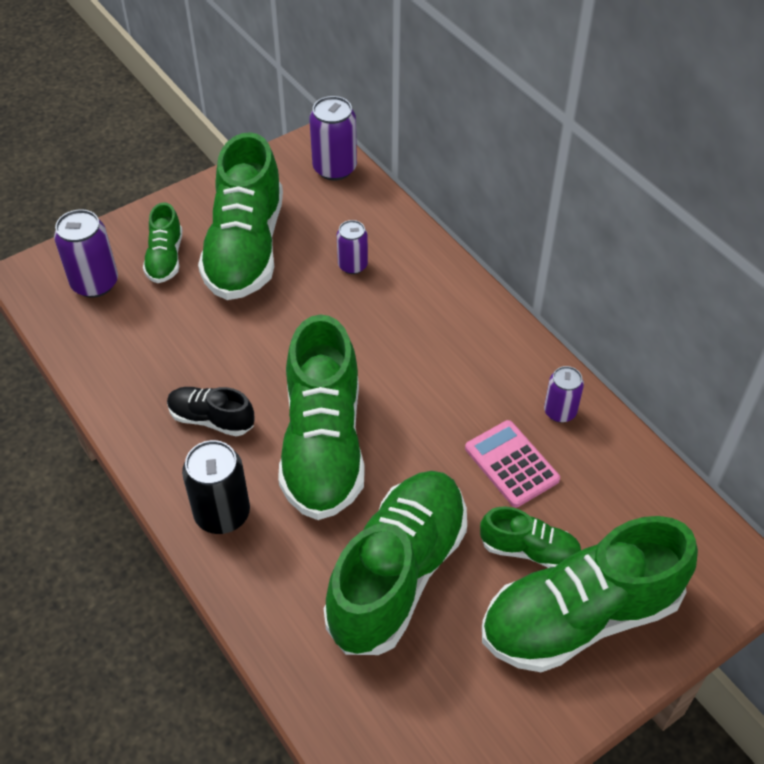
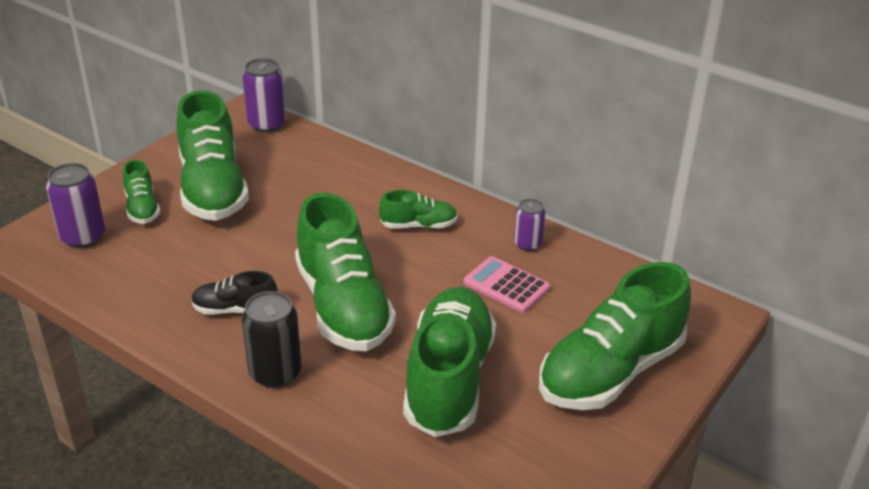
camera: 20 degrees left, 15 degrees down
purple can [337,220,368,274] -> none
green shoe [480,506,581,568] -> green shoe moved to [379,190,458,229]

